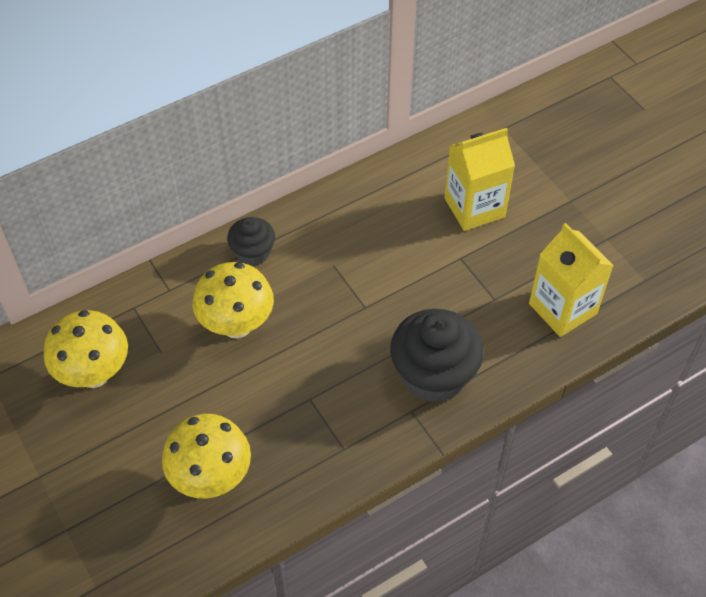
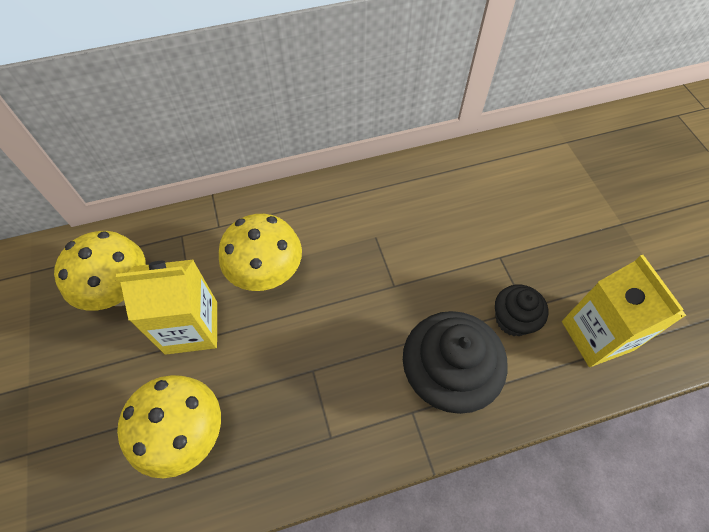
camera: 15 degrees right, 5 degrees up
black cupcake [227,217,275,266] -> black cupcake moved to [495,284,548,336]
yellow carton [444,128,515,231] -> yellow carton moved to [116,259,217,355]

